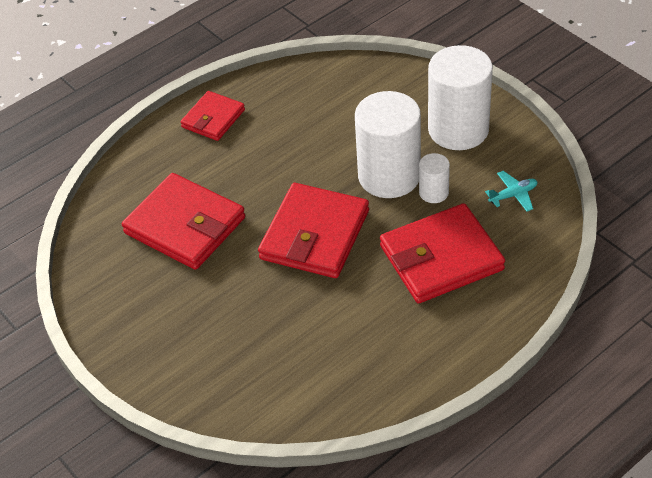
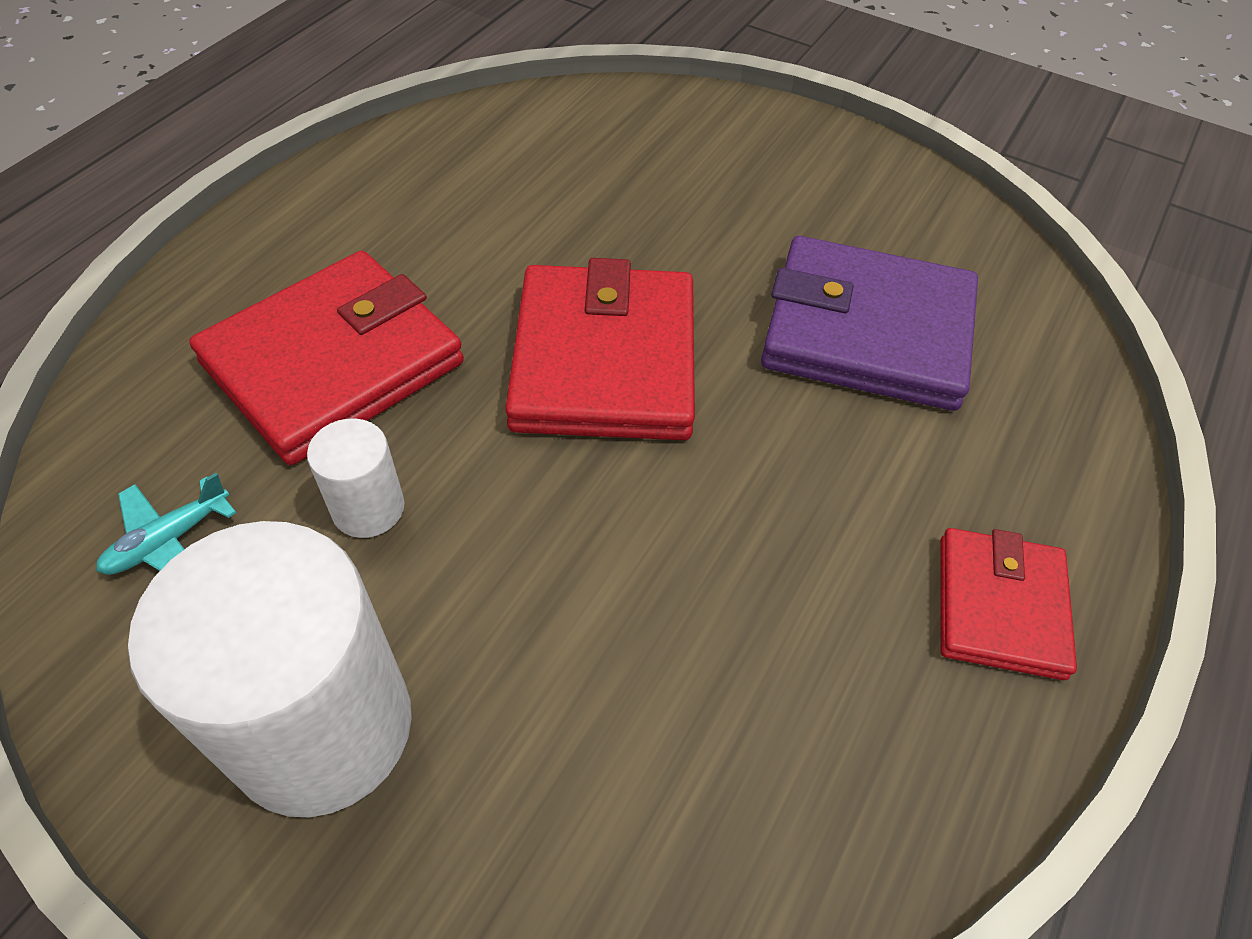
camera: 155 degrees right, 5 degrees up
red wallet [122,173,245,270] -> purple wallet [761,236,978,411]
white cylinder [355,91,421,198] -> none

